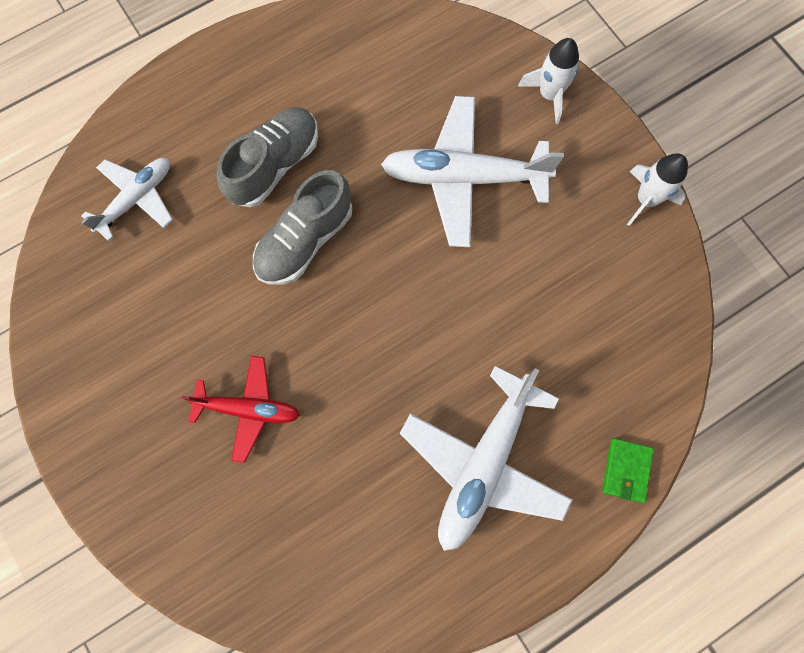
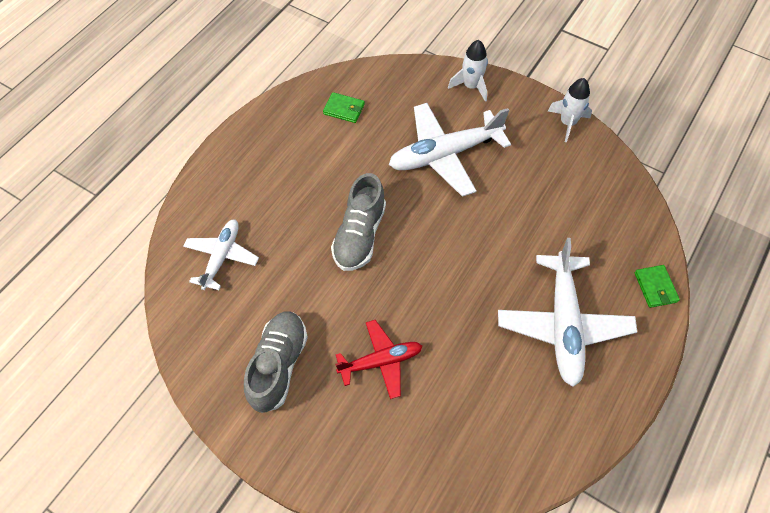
camera: 25 degrees left, 15 degrees down
grey shoe [217,107,318,207] -> grey shoe moved to [244,311,308,413]
none -> green wallet [323,92,365,123]

